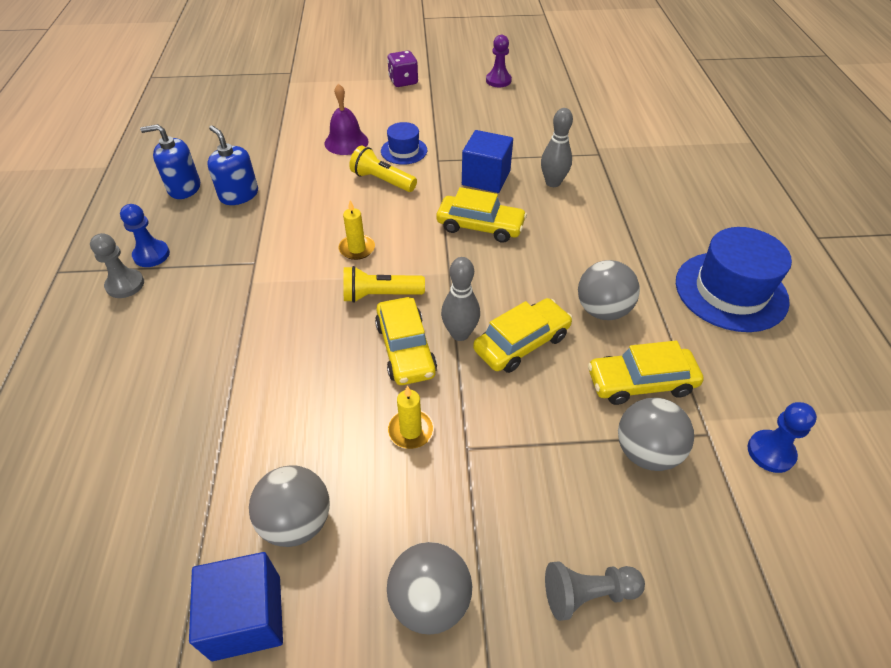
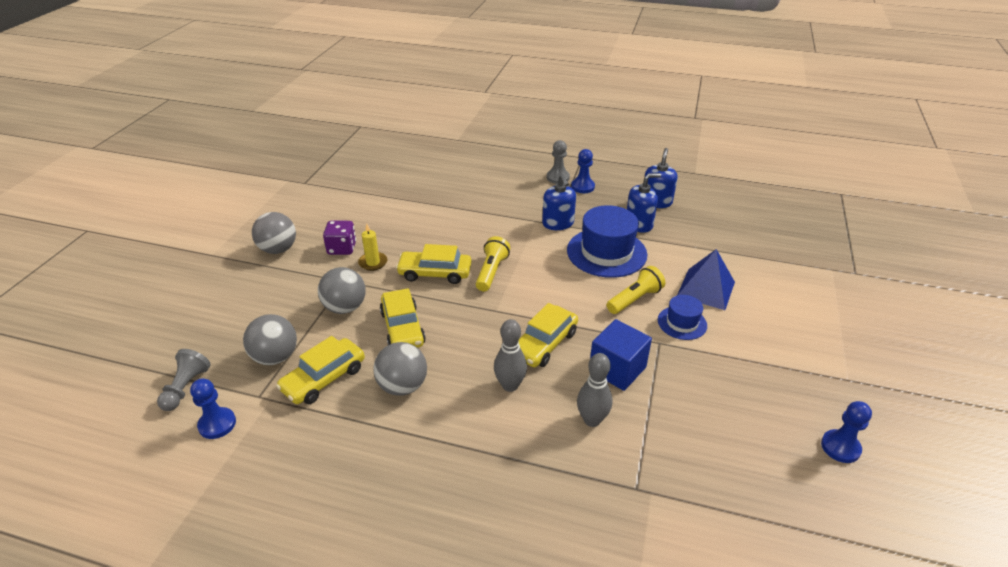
camera: 110 degrees right, 10 degrees down
blue cube [189,552,283,661] -> none
grey ball [249,465,330,547] -> grey ball moved to [318,267,366,314]
purple bell [324,84,369,155] -> blue pyramid [677,249,735,310]
yellow candle [338,200,375,260] -> none
purple dice [387,50,418,87] -> purple dice moved to [323,221,356,255]
grey bowling pin [441,257,480,341] -> grey bowling pin moved to [494,319,527,392]
purple pawn [486,35,512,87] -> blue pawn [821,401,872,463]
grey pawn [545,561,645,621] -> grey pawn moved to [157,349,211,411]
yellow car [588,341,704,405] -> yellow car turned 150 degrees counterclockwise [276,336,365,404]
blue hat [676,227,792,332] -> blue hat moved to [567,205,647,278]
none -> blue soap dispenser [542,175,576,230]

